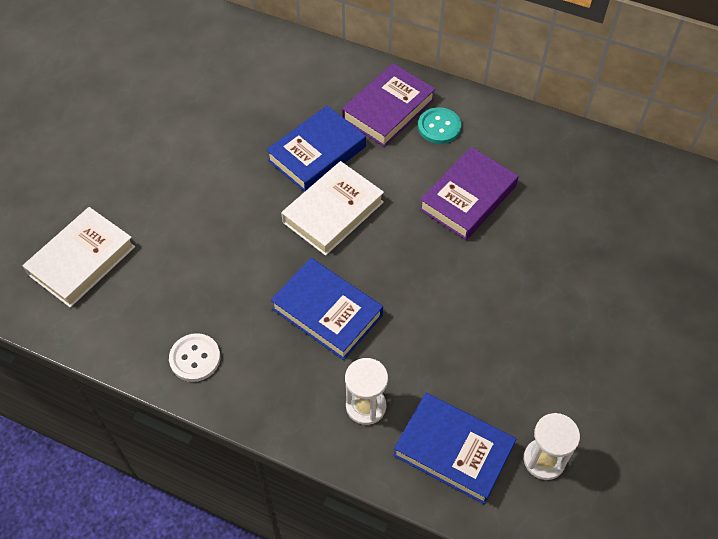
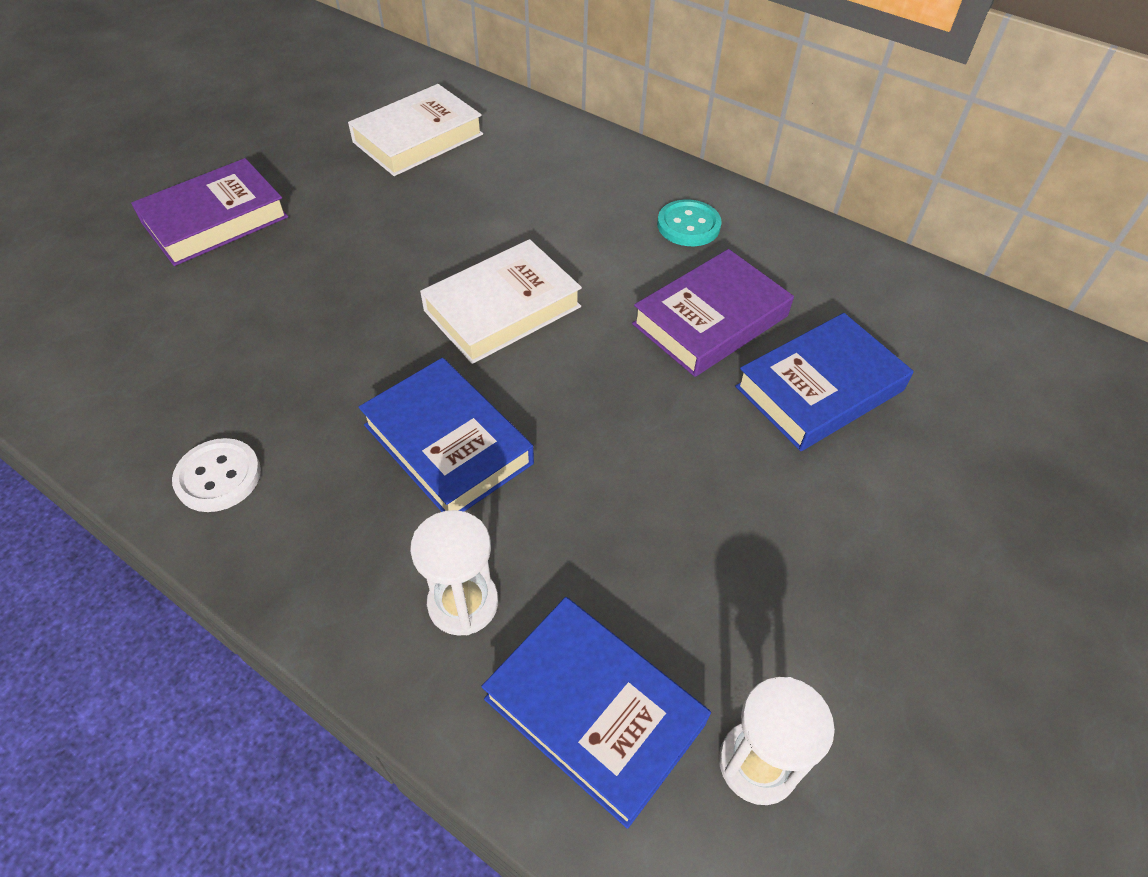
camera: 10 degrees right, 5 degrees down
white book [22,207,135,308] -> white book moved to [348,84,483,176]
blue book [266,106,366,192] -> blue book moved to [735,313,914,451]
purple book [342,63,435,147] -> purple book moved to [131,158,288,266]

